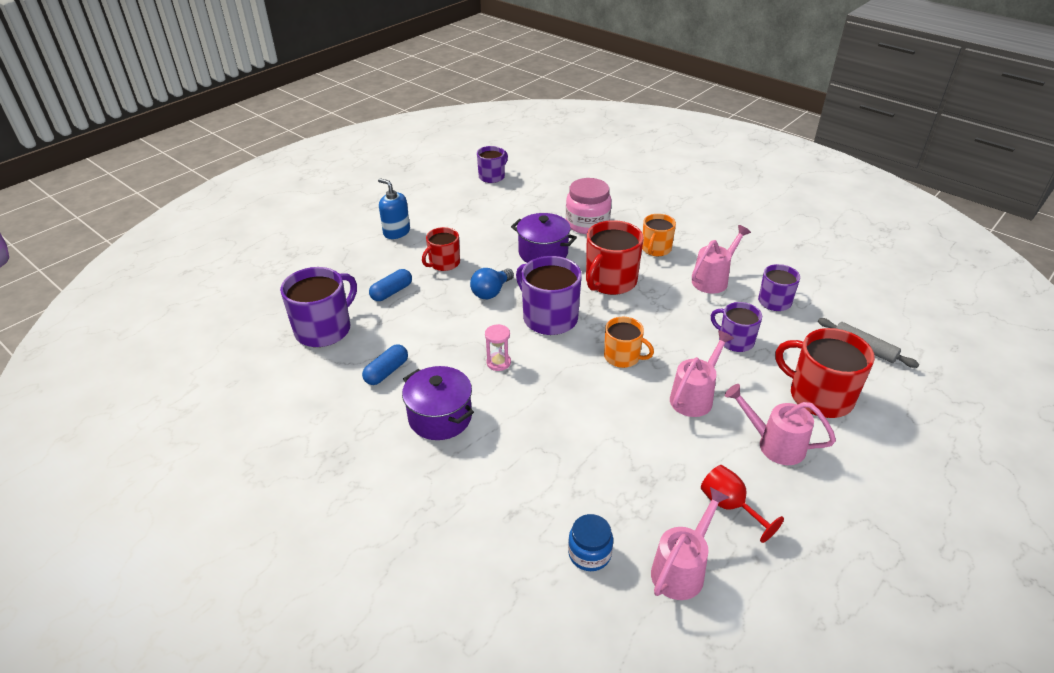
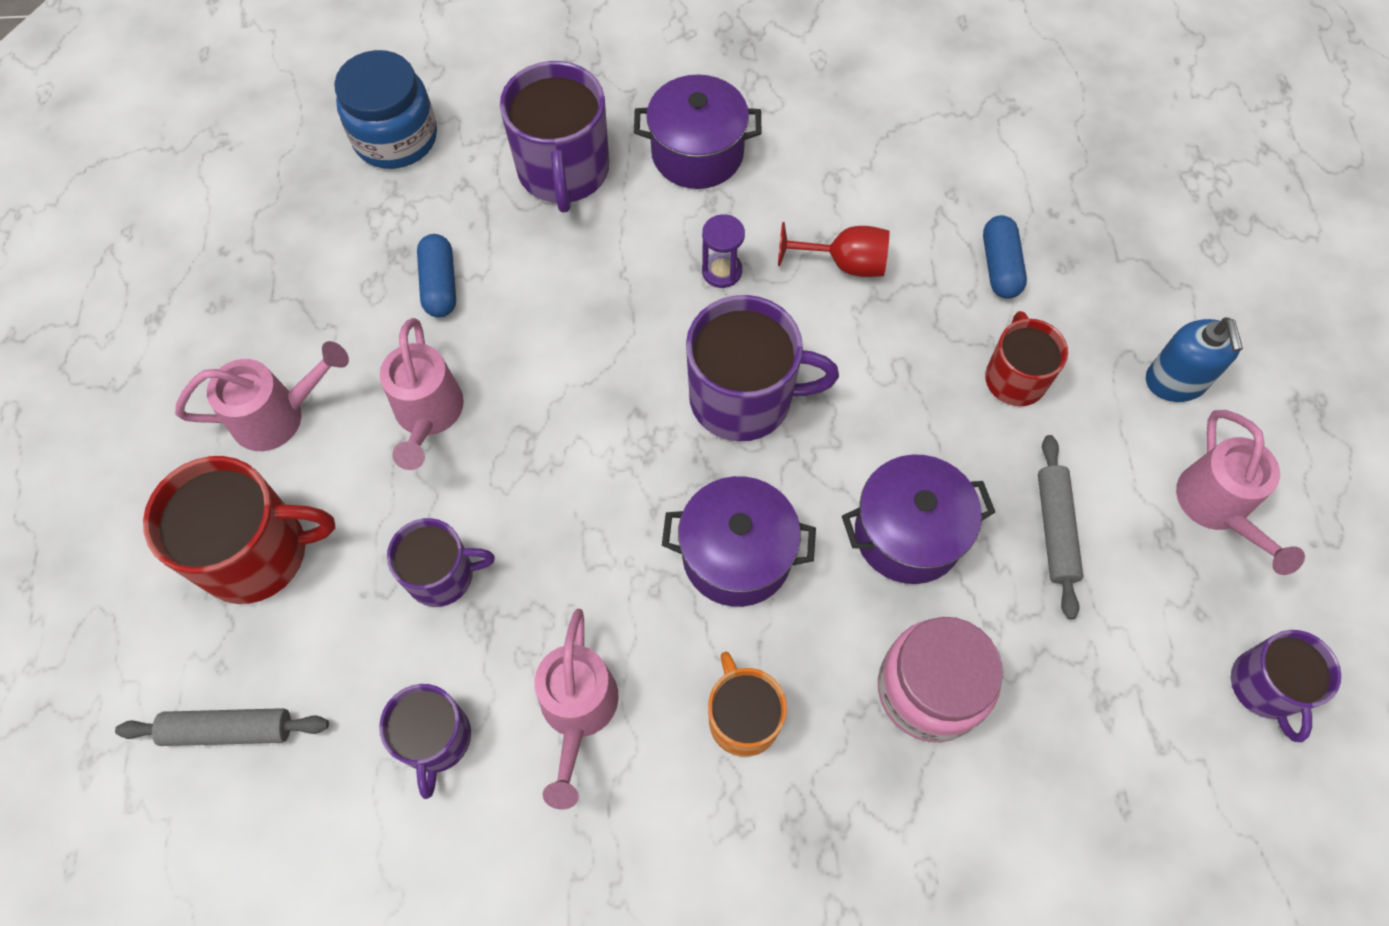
camera: 135 degrees right, 25 degrees up
purple mug [280,267,357,347] -> purple mug moved to [500,61,609,212]
blue capsule [362,344,408,385] -> blue capsule moved to [417,234,456,317]
blue soap dispenser [378,178,410,239] -> blue soap dispenser turned 90 degrees clockwise [1146,317,1243,402]
blue light bulb [470,268,514,299] -> none
pink hourglass [485,324,511,371] -> purple hourglass [702,214,745,288]
blue jar [568,514,613,571] -> blue jar [334,50,437,169], size x1.63
red mug [586,220,644,295] -> purple pot [662,476,816,607]
orange mug [604,317,654,368] -> none
pink watering can [651,487,730,600] -> pink watering can moved to [1176,410,1305,575]
red goblet [701,465,784,543] -> red goblet moved to [778,222,889,277]
none -> grey rolling pin [1038,435,1083,619]

